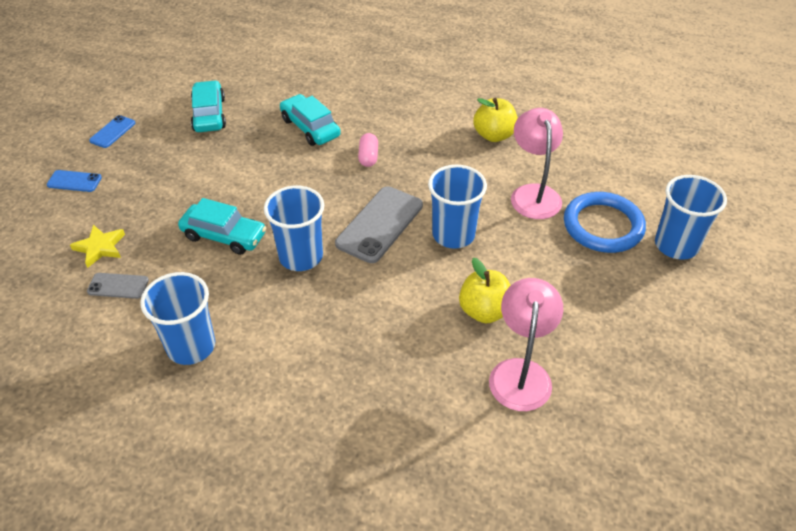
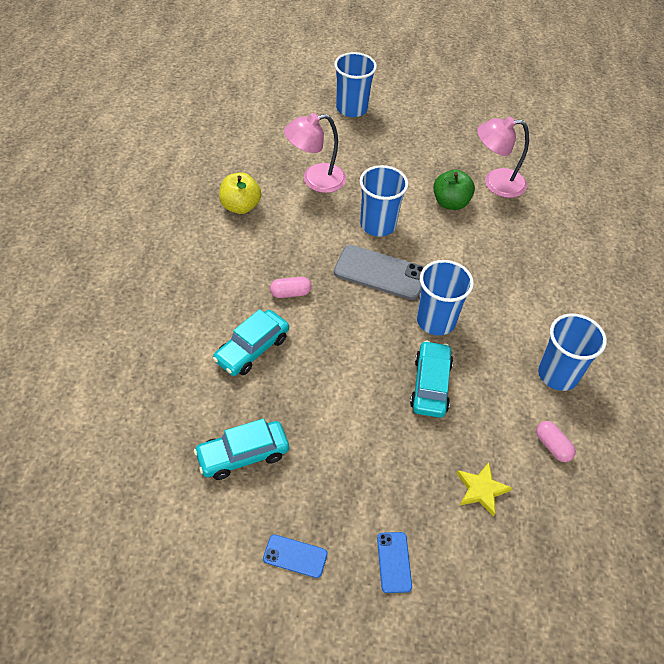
camera: 105 degrees left, 5 degrees up
grey phone [87,273,149,299] -> none
yellow apple [459,258,511,323] -> green apple [433,169,475,210]
blue ring [564,192,646,253] -> none
none -> pink capsule [536,421,576,462]

